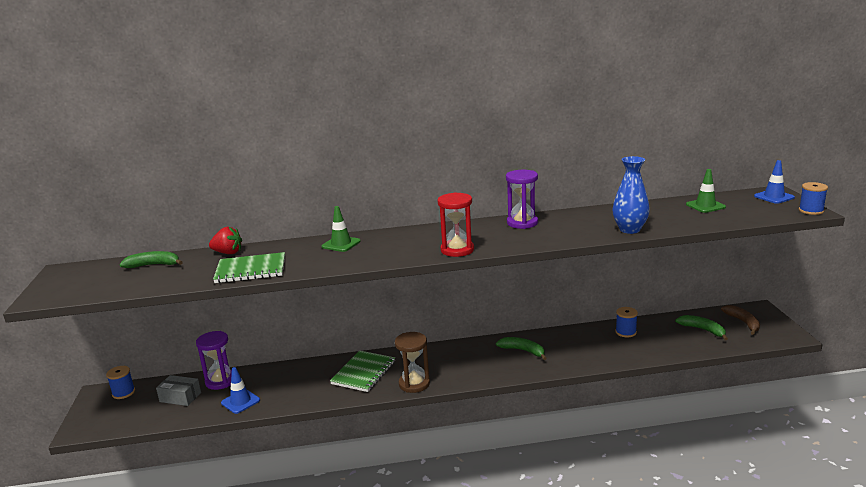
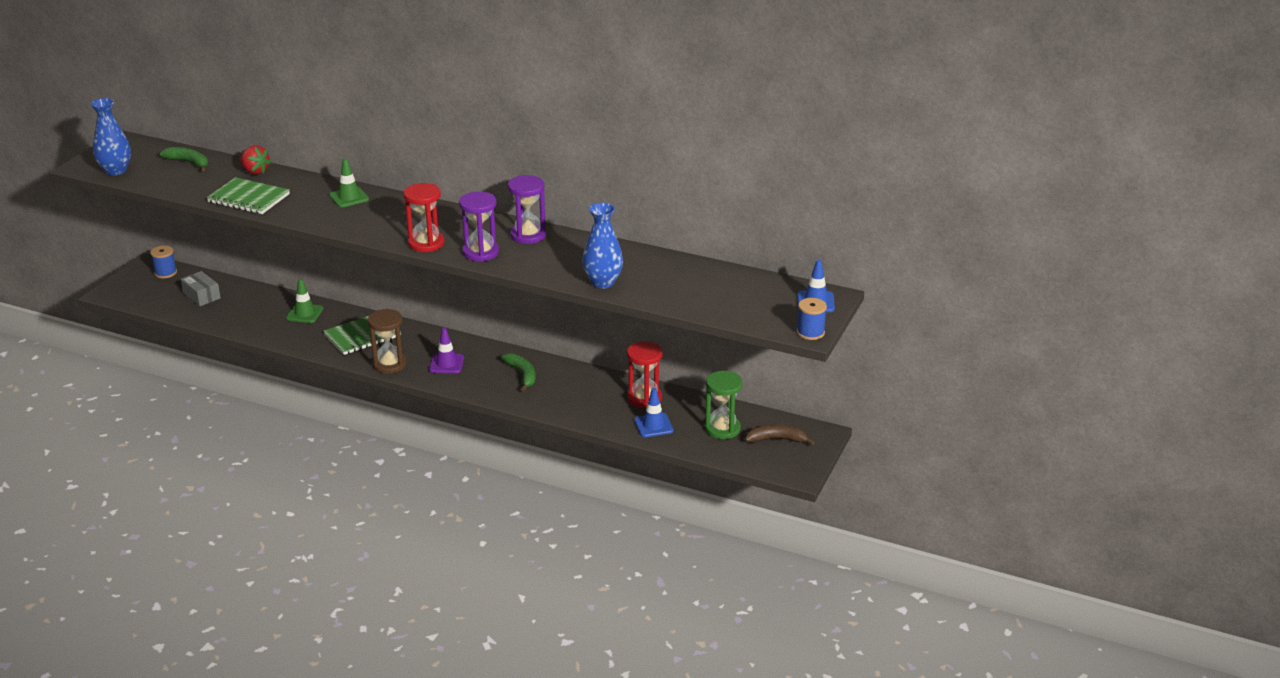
camera: 30 degrees right, 10 degrees up
purple hourglass [196,331,232,390] -> purple hourglass moved to [459,191,499,262]
blue traffic cone [221,367,260,414] -> blue traffic cone moved to [634,388,673,437]
blue spool [615,307,638,338] -> red hourglass [627,341,662,408]
green banana [675,315,728,340] -> green hourglass [705,371,743,439]
green traffic cone [686,169,726,213] -> green traffic cone moved to [286,278,323,323]
brown banana [721,305,760,335] -> brown banana turned 105 degrees counterclockwise [745,425,815,445]
none -> blue vase [90,98,131,176]
none -> purple traffic cone [429,328,464,373]

